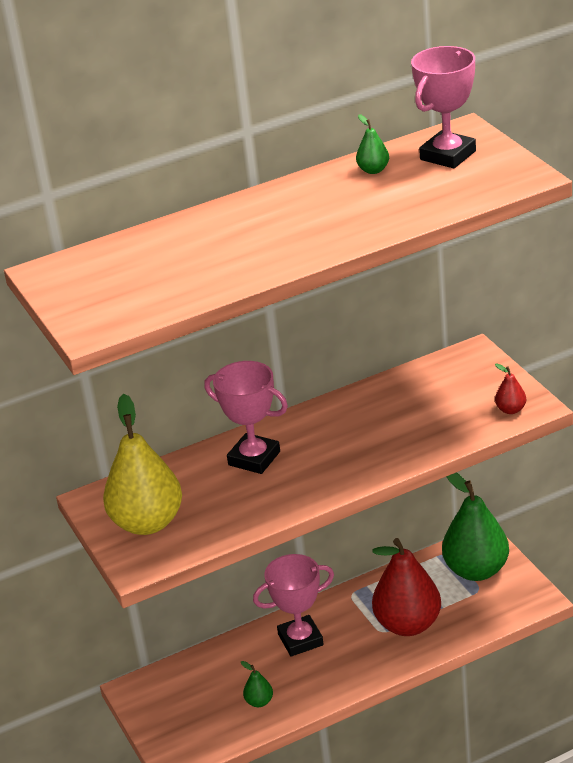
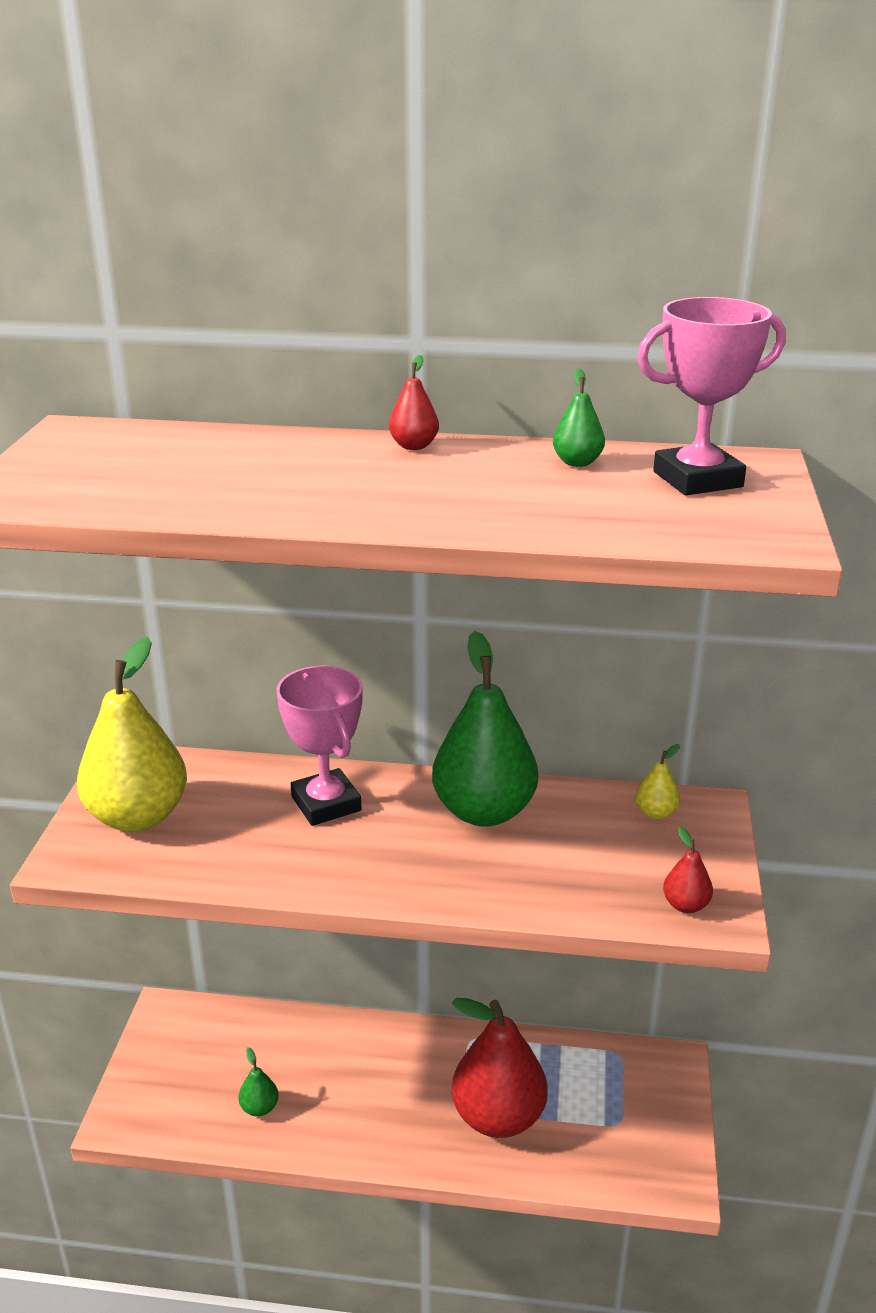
camera: 30 degrees right, 5 degrees down
pink trophy [253,554,334,656] -> none
green pear [442,472,509,581] -> green pear moved to [432,631,538,827]
none -> red pear [389,355,439,450]
none -> yellow pear [635,744,680,819]

